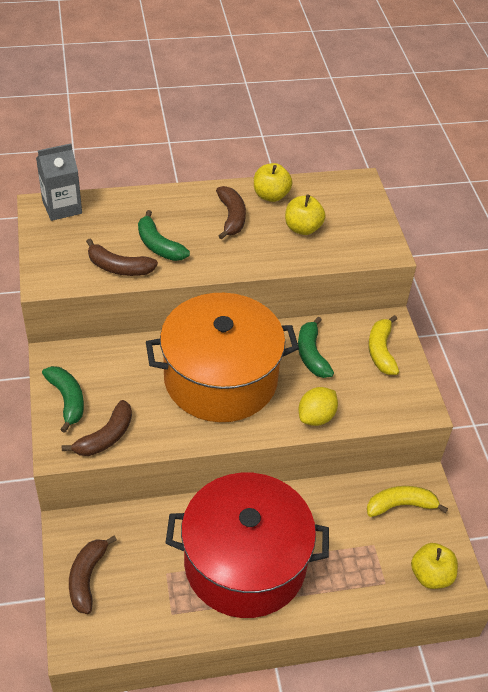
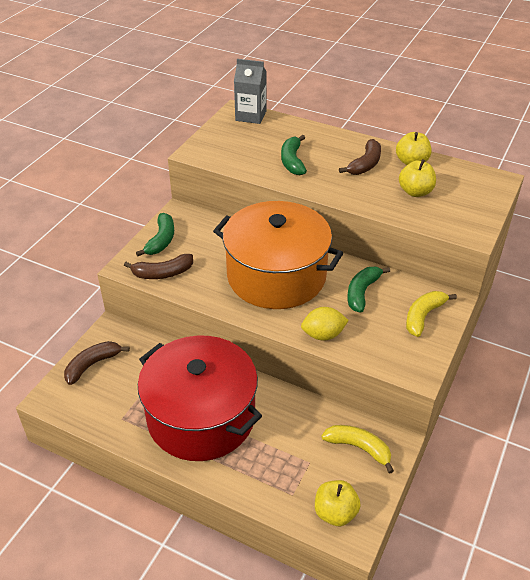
camera: 40 degrees right, 5 degrees down
brown banana [86,239,158,276] -> none

